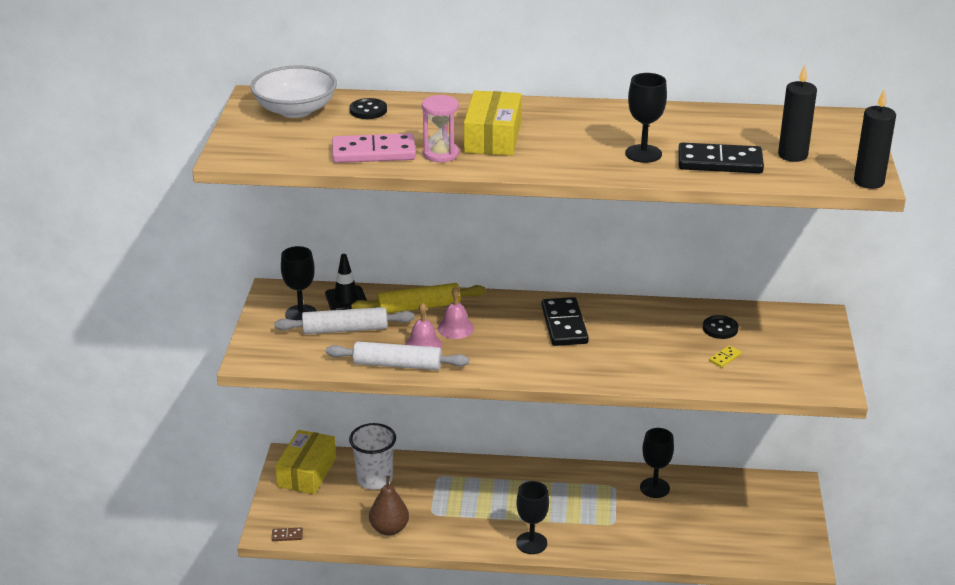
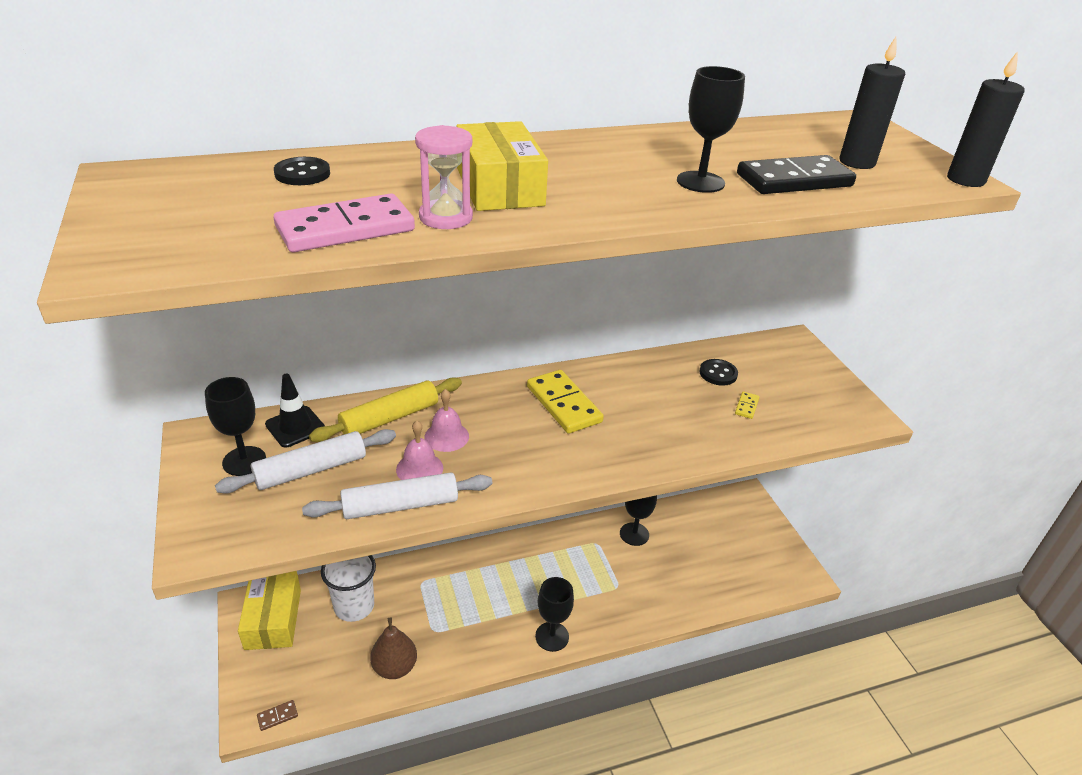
camera: 25 degrees left, 5 degrees up
white bowl [251,65,337,118] -> none
black domino [541,297,589,346] -> yellow domino [527,370,604,434]

